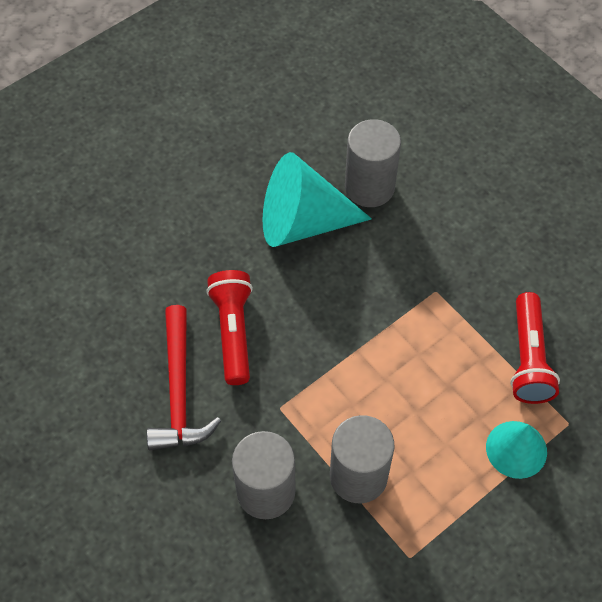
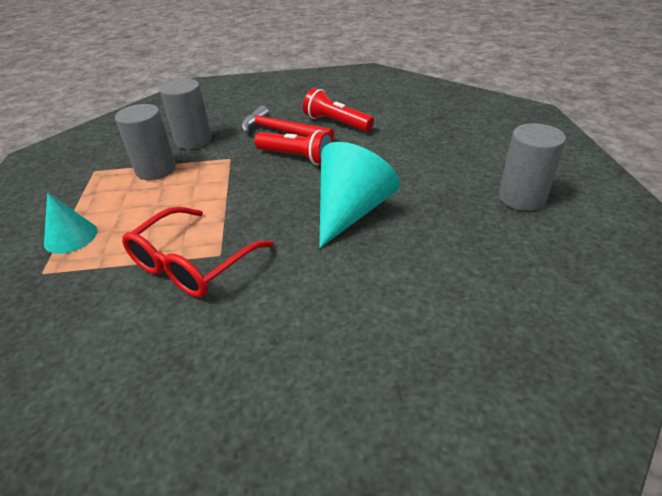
camera: 125 degrees right, 20 degrees down
grey cylinder [345,119,401,207] -> grey cylinder moved to [499,123,566,211]
red flashlight [510,292,560,404] -> red flashlight moved to [303,88,374,132]
none -> red glasses [122,207,274,298]

